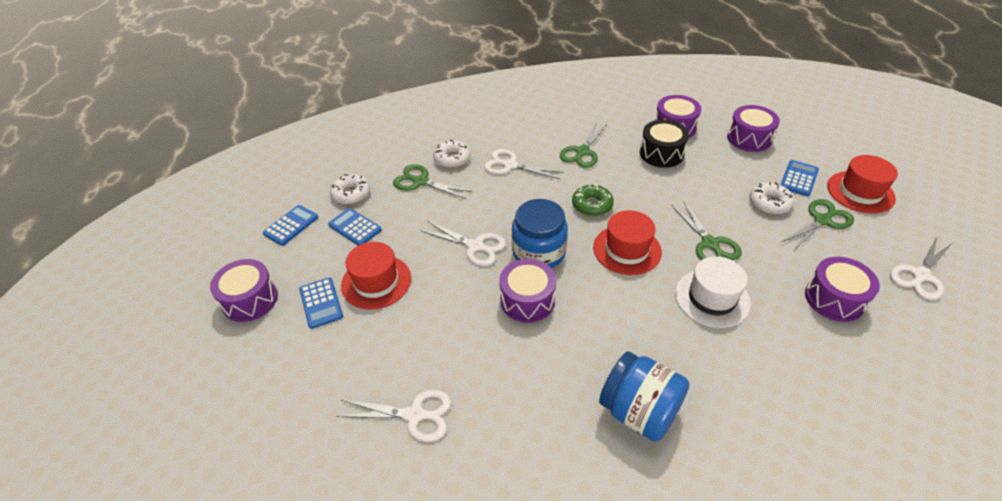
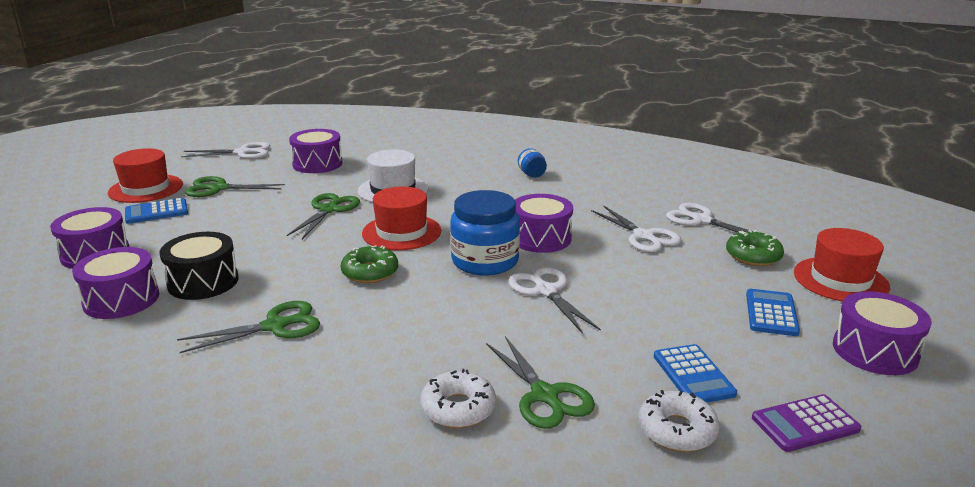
camera: 145 degrees left, 20 degrees down
blue calculator [263,205,318,246] -> purple calculator [752,394,861,452]
red hat [341,242,411,310] -> red hat moved to [794,228,890,302]
white scissors [484,149,564,179] -> white scissors moved to [591,205,681,252]
blue jar [599,351,690,442] -> blue jar [518,148,547,178], size x0.46
white donut [750,182,794,214] -> none
none -> green donut [726,230,784,266]

